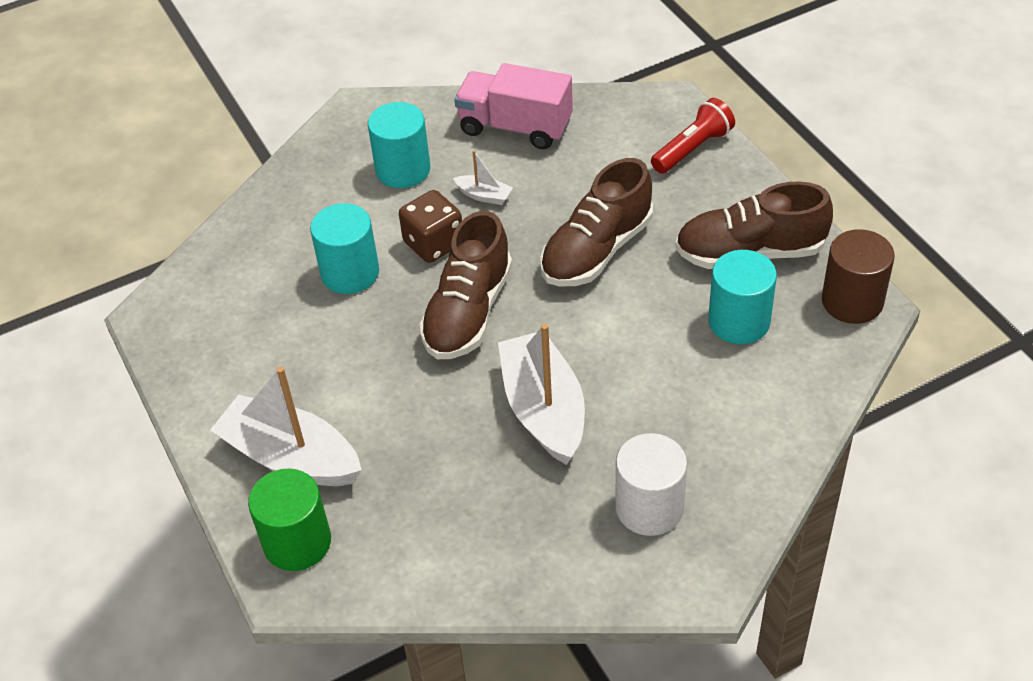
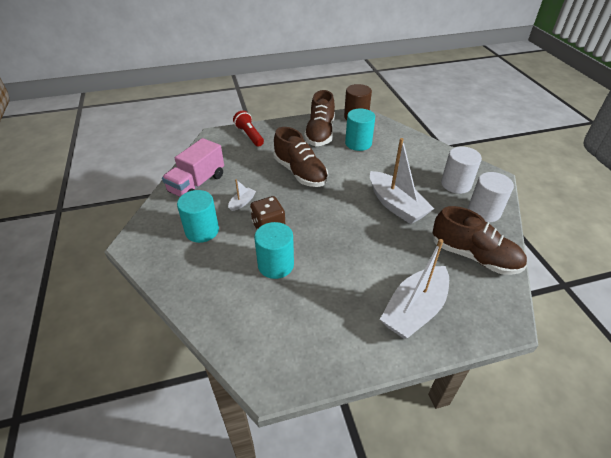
camera: 80 degrees left, 5 degrees down
green cylinder [248,468,331,571] -> none
brown shoe [420,211,512,359] -> brown shoe moved to [432,206,527,275]
white boat [498,323,585,465] -> white boat turned 120 degrees counterclockwise [370,138,434,224]
none -> white cylinder [468,172,514,222]

